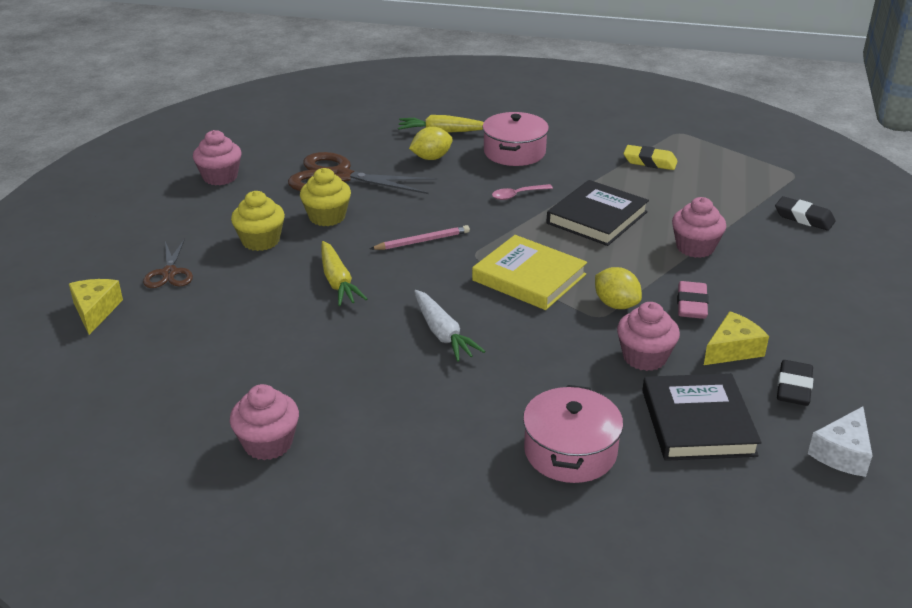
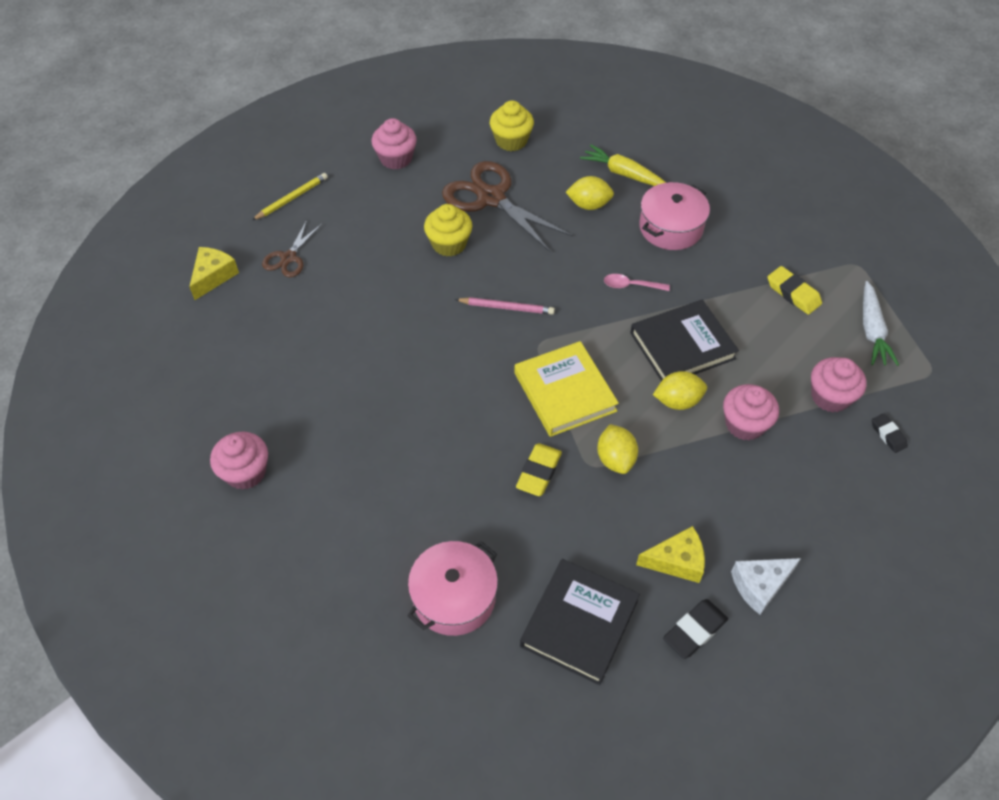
camera: 30 degrees right, 20 degrees up
yellow cupcake [231,191,285,251] -> yellow cupcake moved to [490,100,534,151]
yellow carrot [321,241,367,306] -> none
white carrot [414,290,485,362] -> white carrot moved to [863,281,899,366]
pink cupcake [617,302,680,371] -> pink cupcake moved to [811,357,867,412]
pink eraser [677,281,709,319] -> none
black eraser [775,196,836,231] -> black eraser [872,413,908,453], size x0.65
white cheese [808,406,873,477] -> white cheese moved to [731,558,801,615]
none -> yellow pencil [252,173,328,220]
none -> yellow eraser [516,443,562,496]
none -> yellow lemon [653,371,707,410]

